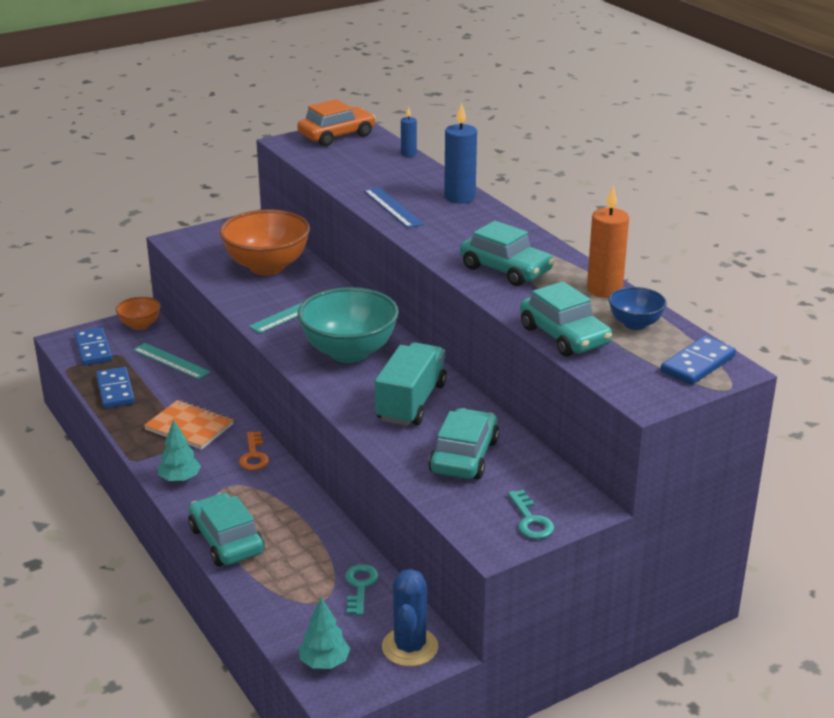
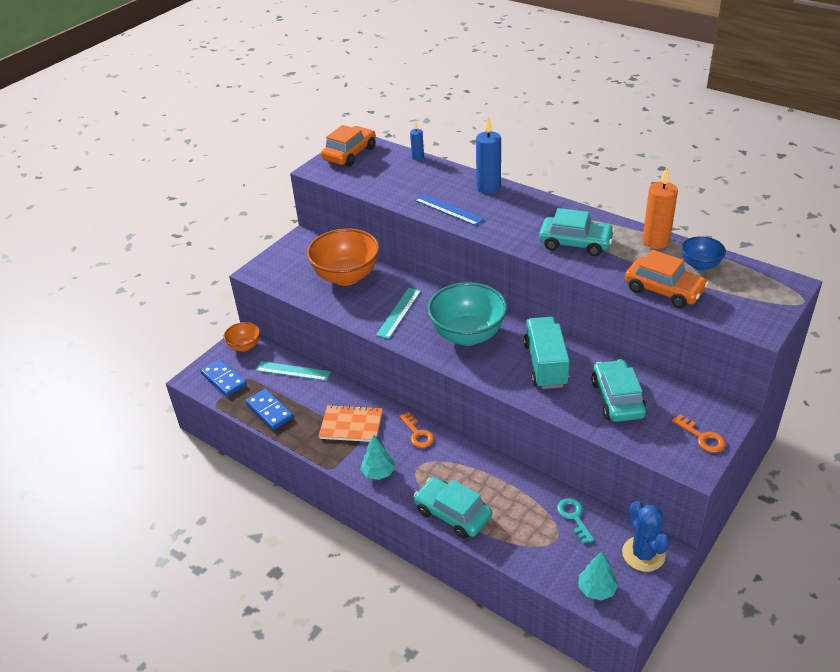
camera: 20 degrees left, 10 degrees up
turquoise key [508,490,554,539] -> orange key [672,414,726,453]
turquoise car [520,281,612,357] -> orange car [625,250,709,308]
blue domino [661,336,736,385] -> none

